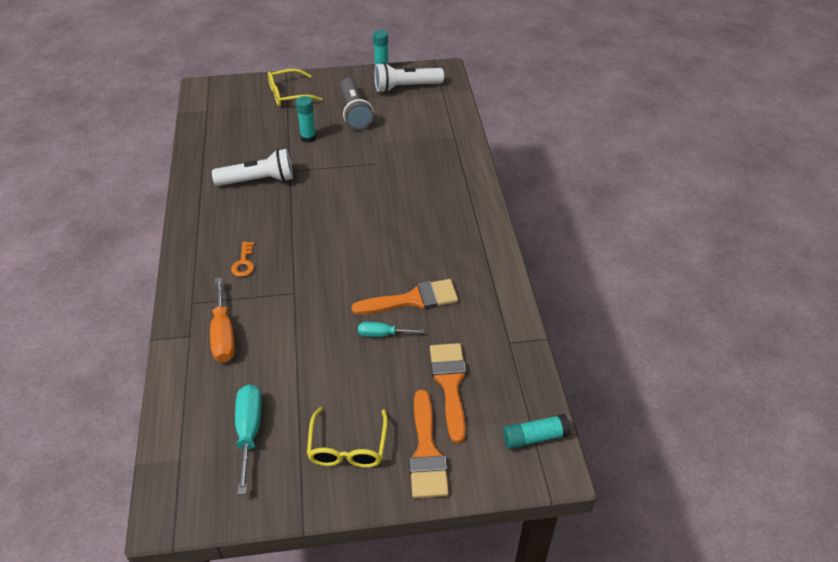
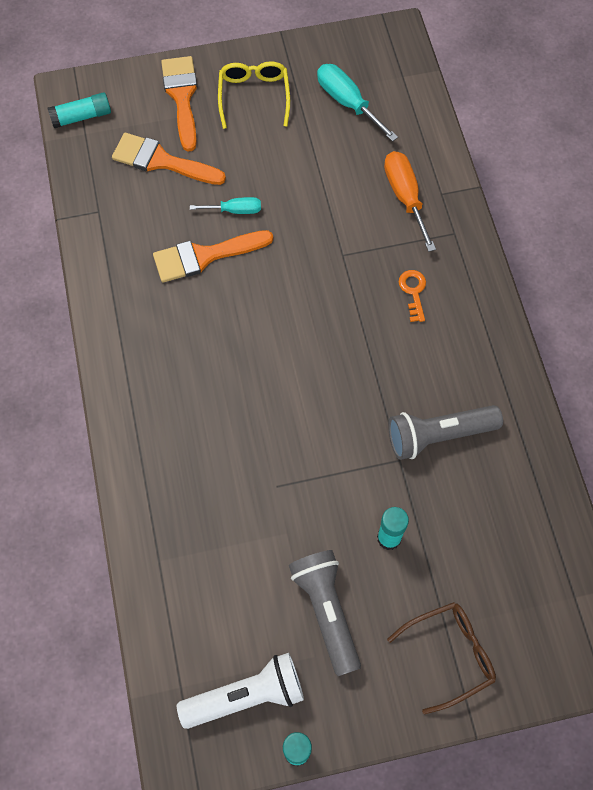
camera: 175 degrees right, 20 degrees up
white flashlight [212,149,293,186] -> grey flashlight [388,405,503,460]
turquoise screwdriver [235,384,262,494] -> turquoise screwdriver turned 150 degrees clockwise [317,64,398,142]
yellow glasses [268,69,323,106] -> brown glasses [387,602,496,715]
orange brush [430,343,466,443] -> orange brush turned 120 degrees clockwise [112,133,226,185]

